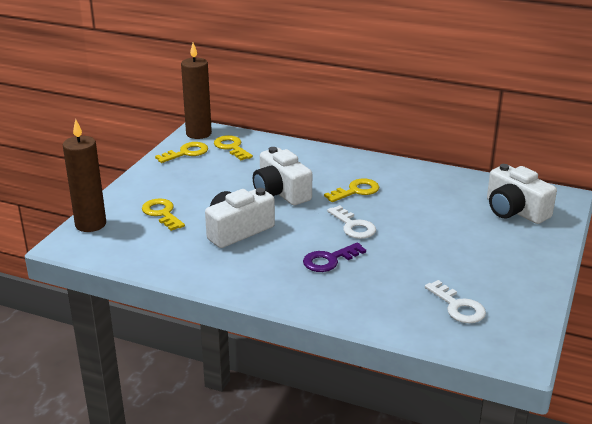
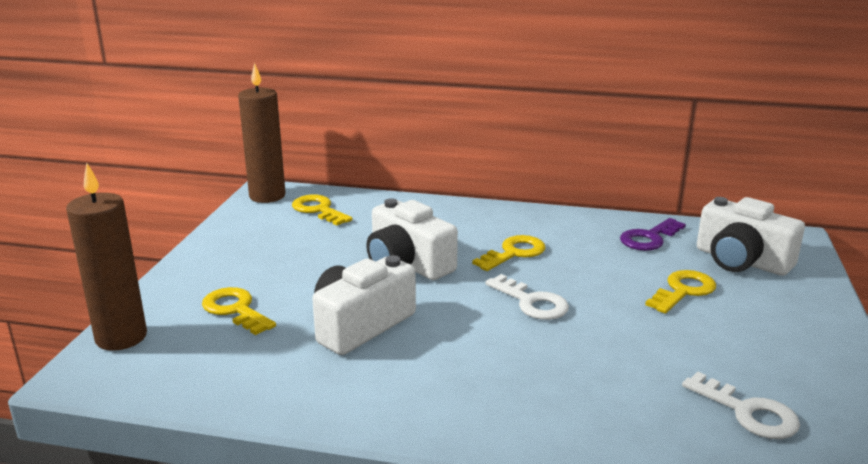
camera: 10 degrees left, 5 degrees down
yellow key [155,142,208,163] -> yellow key moved to [645,270,716,314]
purple key [303,242,366,272] -> purple key moved to [620,218,686,251]

